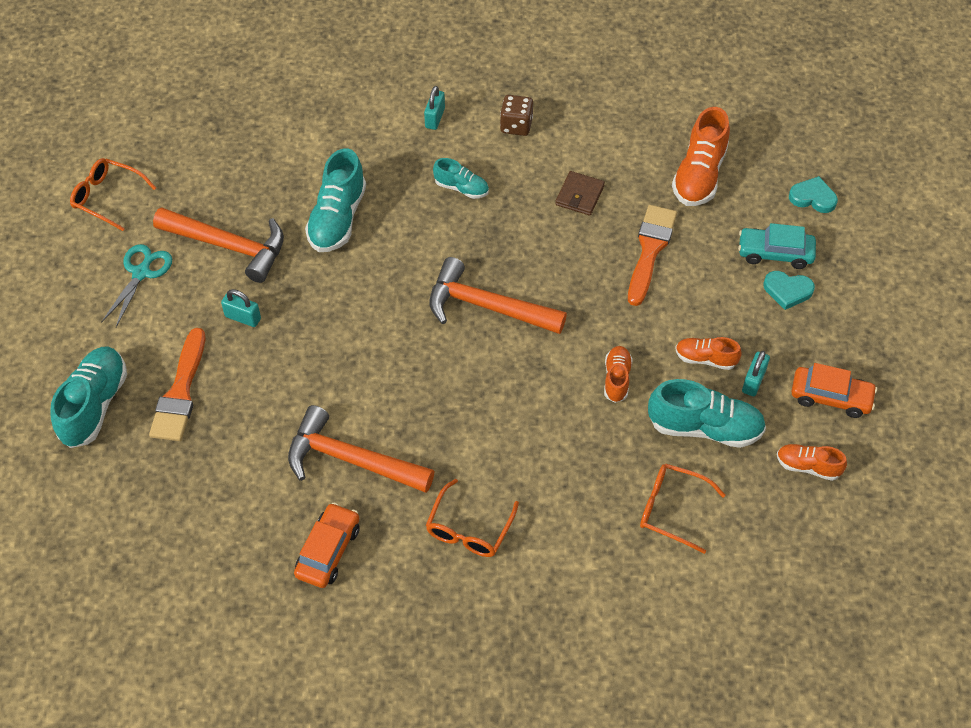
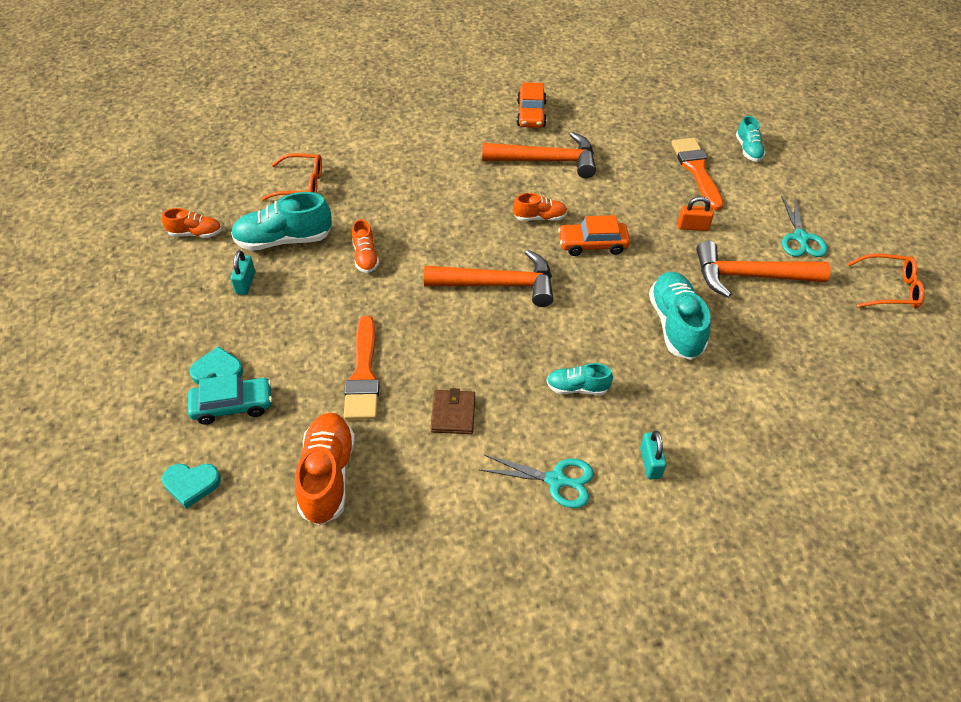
camera: 160 degrees right, 5 degrees down
turquoise shoe [51,347,127,448] -> turquoise shoe [736,116,766,162], size x0.57
turquoise padlock [221,289,261,327] -> orange padlock [678,196,714,231]
orange glasses [426,479,519,557] -> none
brown dice [500,95,533,136] -> turquoise scissors [480,455,594,508]
orange shoe [675,337,742,370] -> orange shoe moved to [513,193,567,221]
orange car [791,363,877,418] -> orange car moved to [558,215,630,256]

